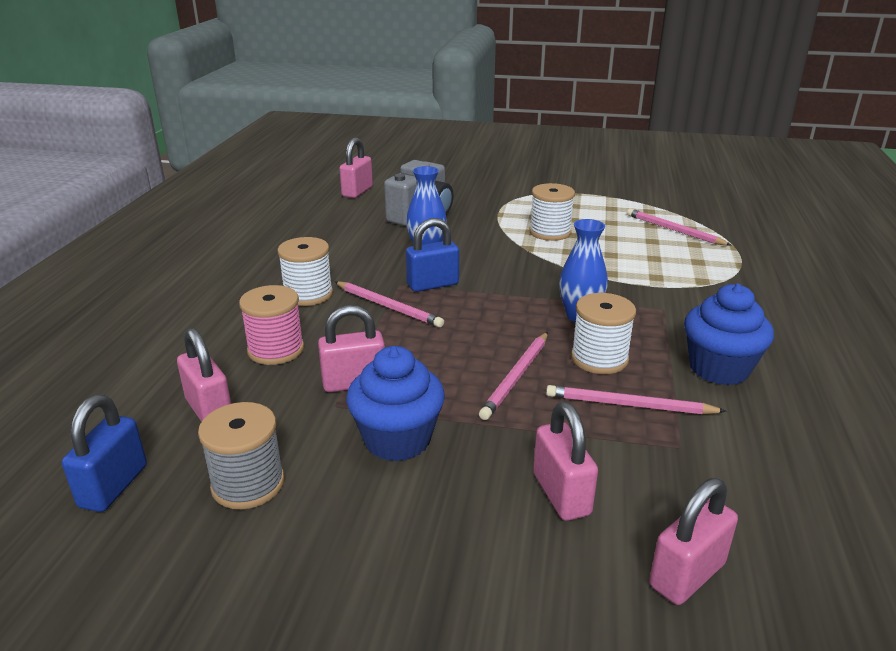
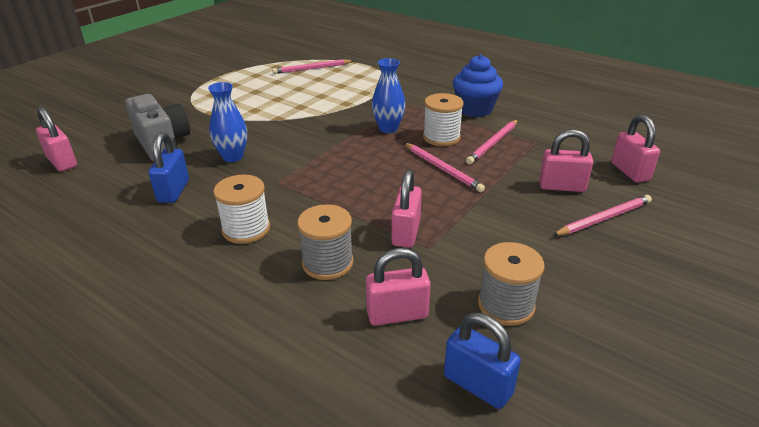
camera: 65 degrees left, 5 degrees up
pink spool [239,285,304,365] -> grey spool [297,204,354,280]
pink pencil [335,281,444,327] -> pink pencil moved to [552,195,652,236]
blue cupcake [346,346,445,462] -> none
blue padlock [406,218,459,292] -> blue padlock moved to [149,132,189,203]
white spool [529,183,575,241] -> none

